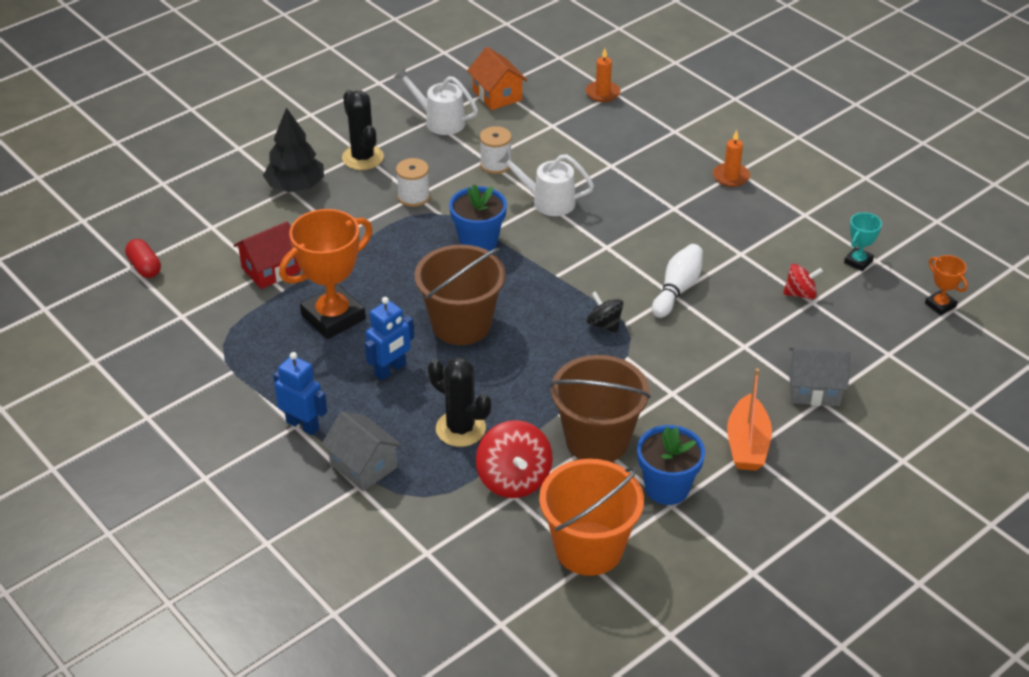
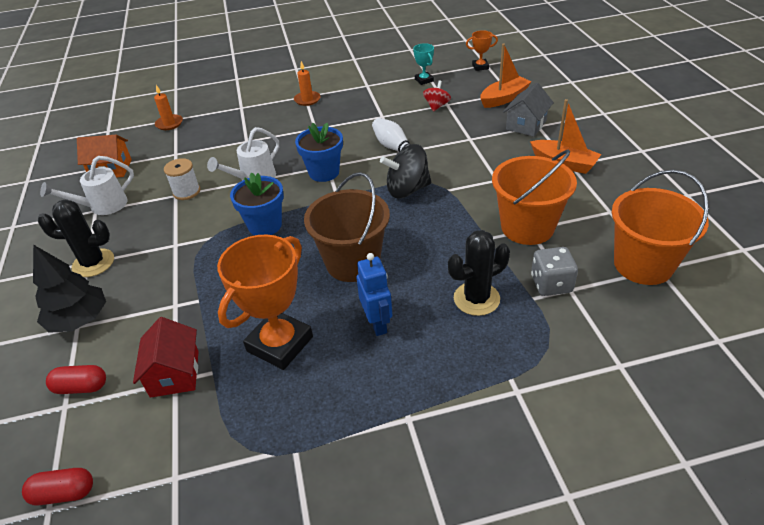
camera: 60 degrees left, 0 degrees up
blue robot [273,352,327,435] -> none
orange trophy [279,209,373,339] -> orange trophy turned 45 degrees clockwise [217,235,313,370]
grey house [321,411,403,491] -> none
white spool [396,158,430,207] -> none
red spinning top [476,420,553,498] -> grey dice [531,247,578,296]
brown bucket [550,355,651,462] -> orange bucket [492,150,577,245]
black spinning top [587,291,624,333] -> black spinning top [380,144,432,198], size x1.67
blue flower pot [637,425,705,505] -> blue flower pot moved to [295,123,343,182]
none -> red capsule [46,365,106,394]
none -> orange boat [480,44,531,108]

